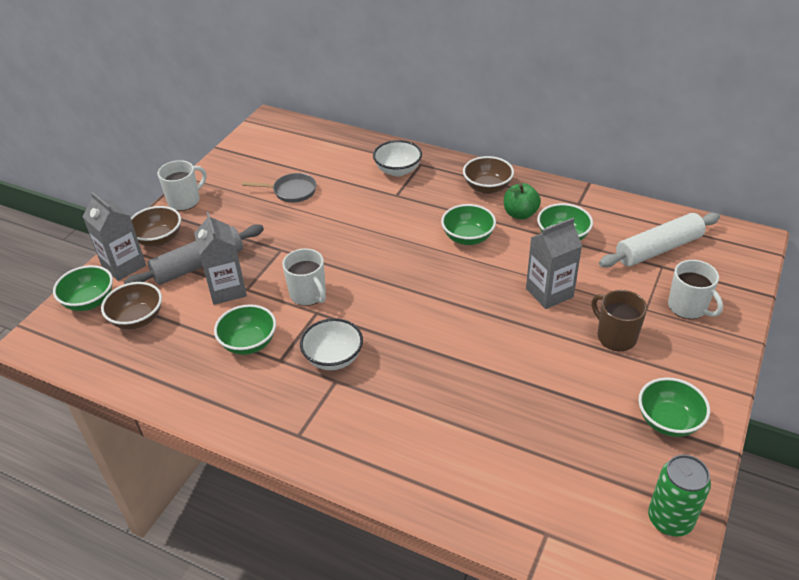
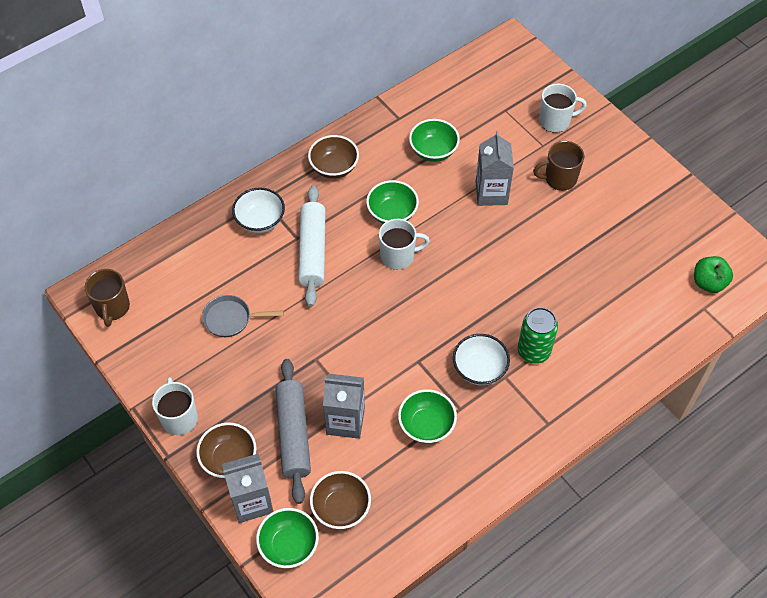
camera: 65 degrees left, 15 degrees up
grey pan [242,173,316,203] -> grey pan turned 120 degrees counterclockwise [202,295,284,337]
white mug [282,248,326,306] -> white mug moved to [379,219,430,270]
green apple [504,183,541,220] -> green apple moved to [694,256,733,293]
white rolling pin [599,213,720,267] -> white rolling pin moved to [298,185,326,307]
green bowl [638,377,710,437] -> none
green can [648,455,711,537] -> green can moved to [518,307,558,364]
none -> brown mug [85,269,130,327]

